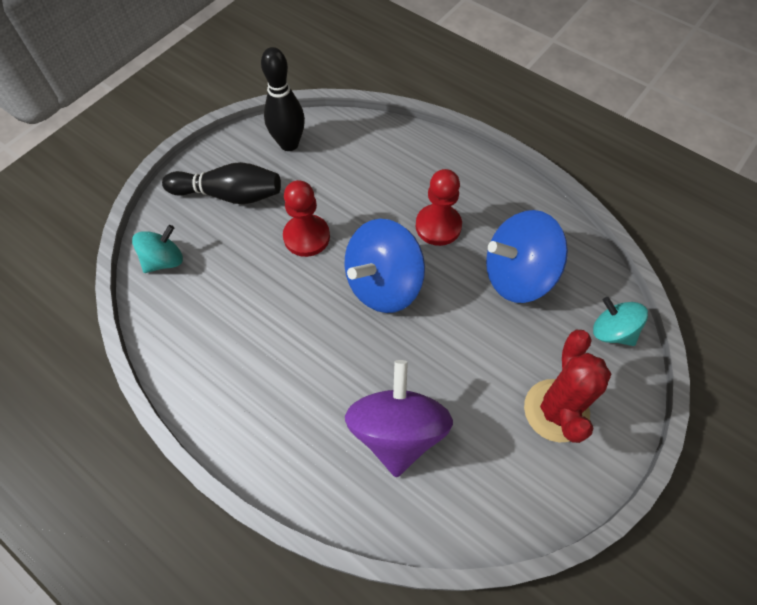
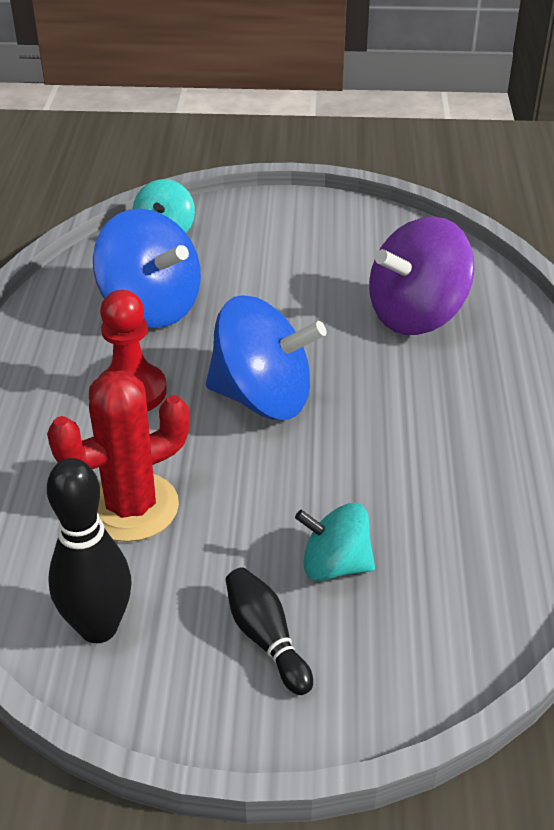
camera: 125 degrees left, 20 degrees down
turquoise spinning top [132,225,183,273] -> turquoise spinning top moved to [295,503,375,581]
black bowling pin [162,162,281,204] -> black bowling pin [226,567,313,695], size x0.63
red pawn [283,180,330,257] -> none
red cactus [524,330,611,443] -> red cactus moved to [47,370,190,542]

